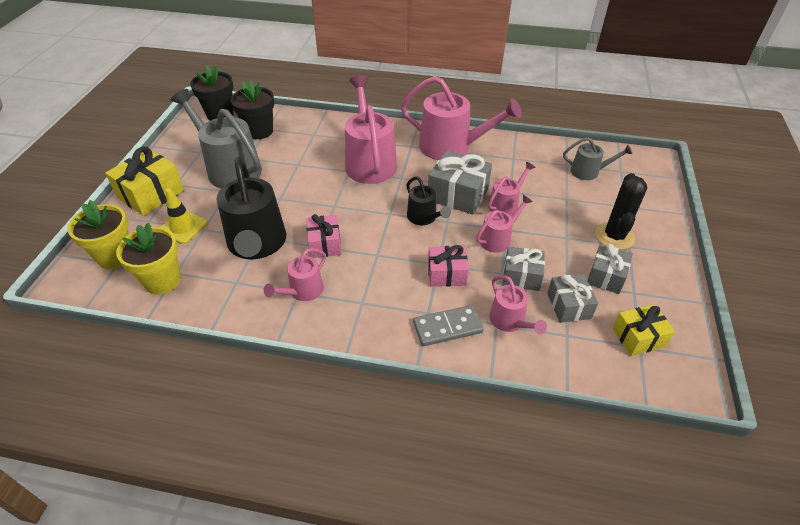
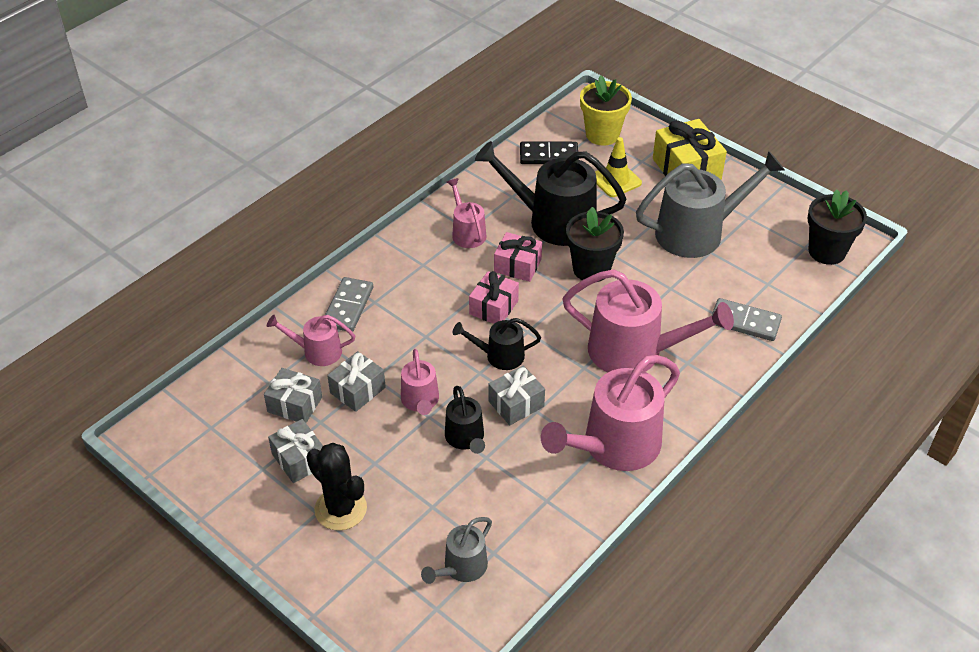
camera: 120 degrees right, 0 degrees up
yellow flower pot [116,223,181,294] -> black domino [520,141,579,164]
black flower pot [231,80,274,139] -> black flower pot moved to [566,207,624,282]
grey gift [428,151,492,215] -> grey gift [488,365,545,425], size x0.64
pink gift [428,245,469,287] -> pink gift moved to [469,271,519,324]
pink watering can [488,162,536,216] -> black watering can [445,386,485,454]
yellow gift [612,304,675,356] -> none
none -> grey domino [711,298,782,341]

